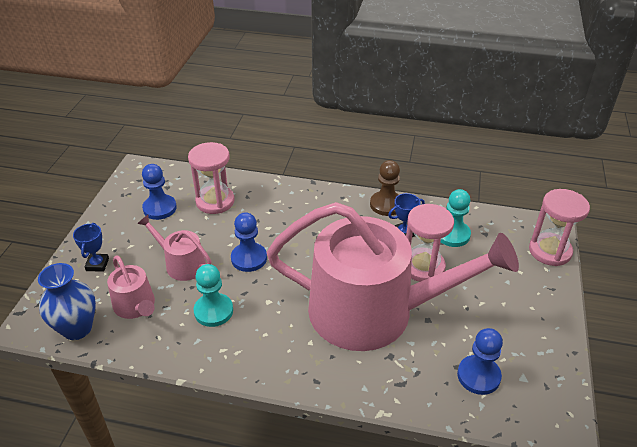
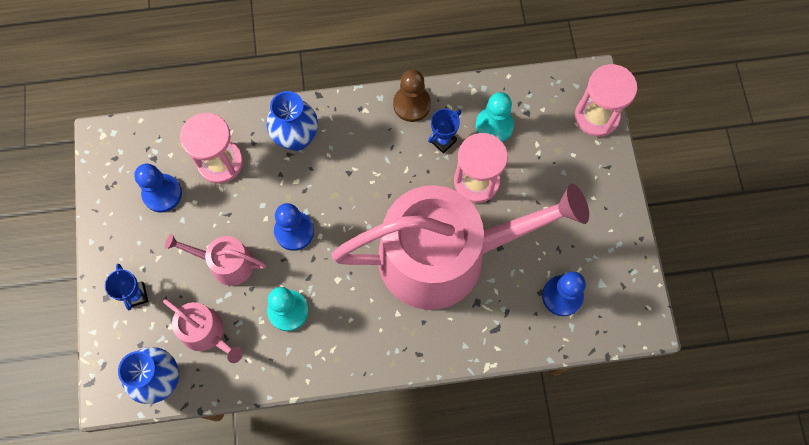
camera: 20 degrees left, 30 degrees up
none -> blue vase [266,91,318,151]

